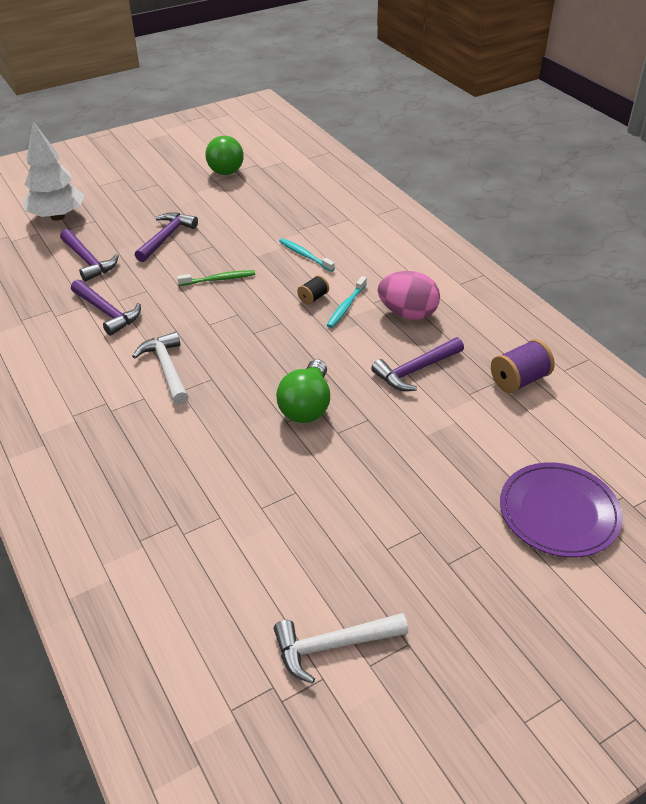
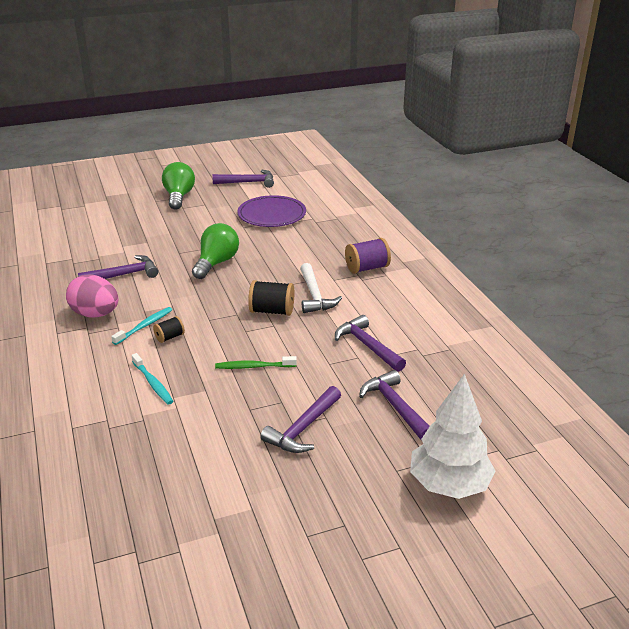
camera: 170 degrees left, 10 degrees down
green light bulb [205,136,244,175] -> green light bulb moved to [162,162,195,210]
white hammer [274,613,408,684] -> purple hammer [213,170,274,188]
purple spool [491,339,555,393] -> purple spool moved to [345,238,391,274]
purple plate [500,462,623,557] -> purple plate moved to [237,195,306,227]
none -> black spool [248,280,294,316]

